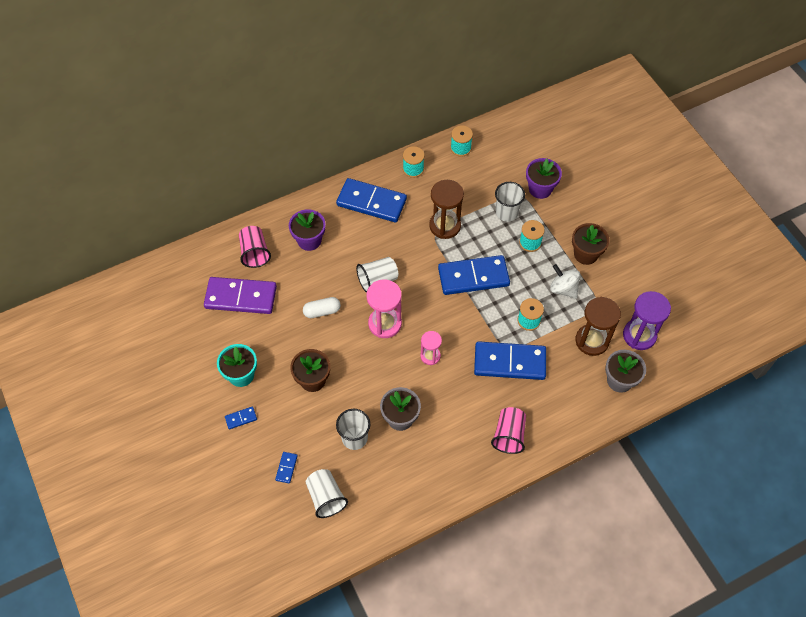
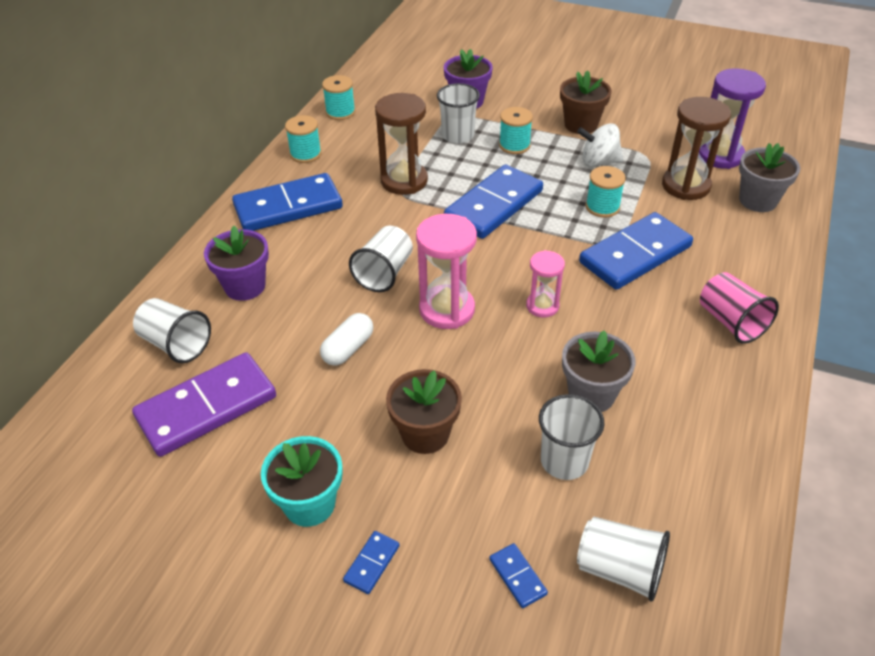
camera: 40 degrees left, 15 degrees down
pink cup [239,226,271,268] -> white cup [133,298,211,363]

